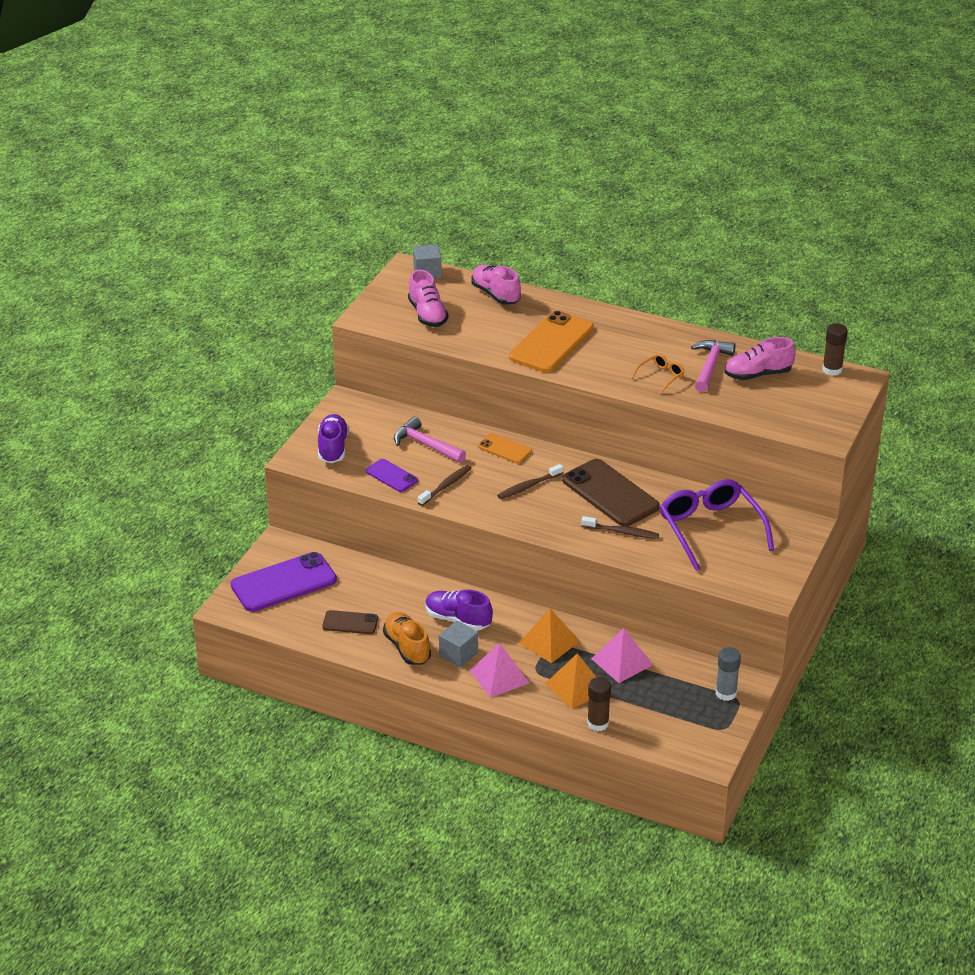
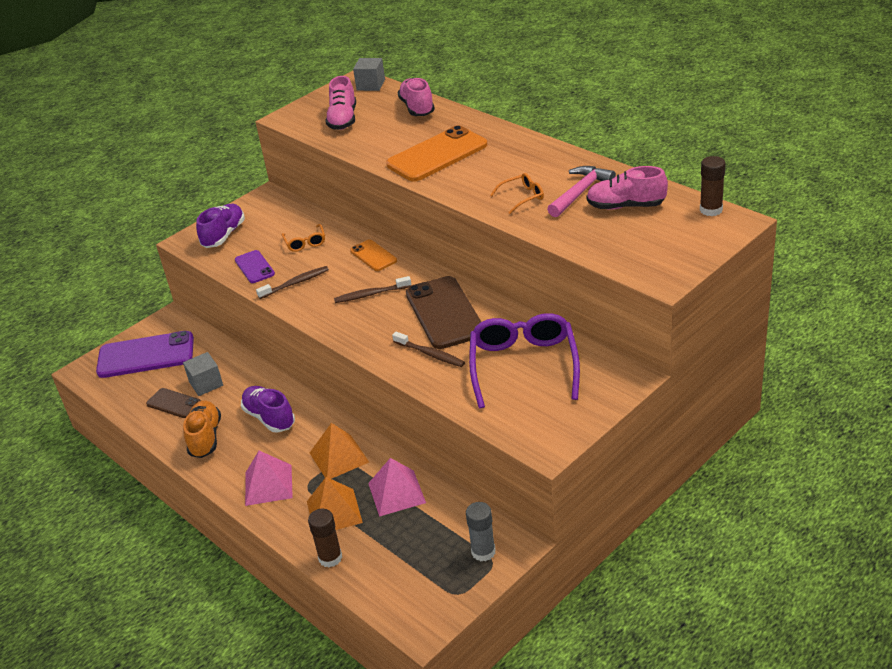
camera: 25 degrees right, 0 degrees up
pink hammer [394,417,466,463] -> orange glasses [282,224,325,252]
grey cube [439,621,478,667] -> grey cube moved to [183,352,223,396]

